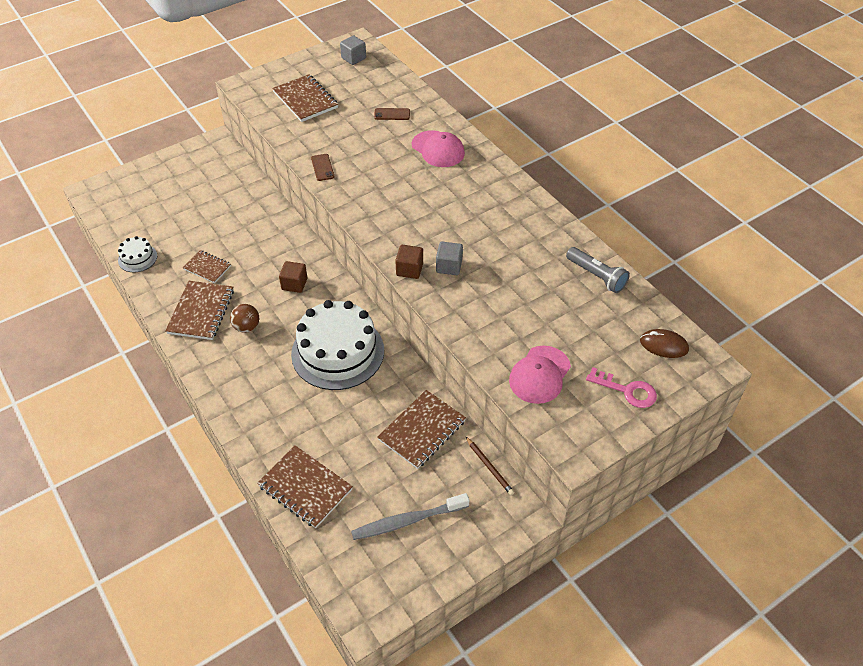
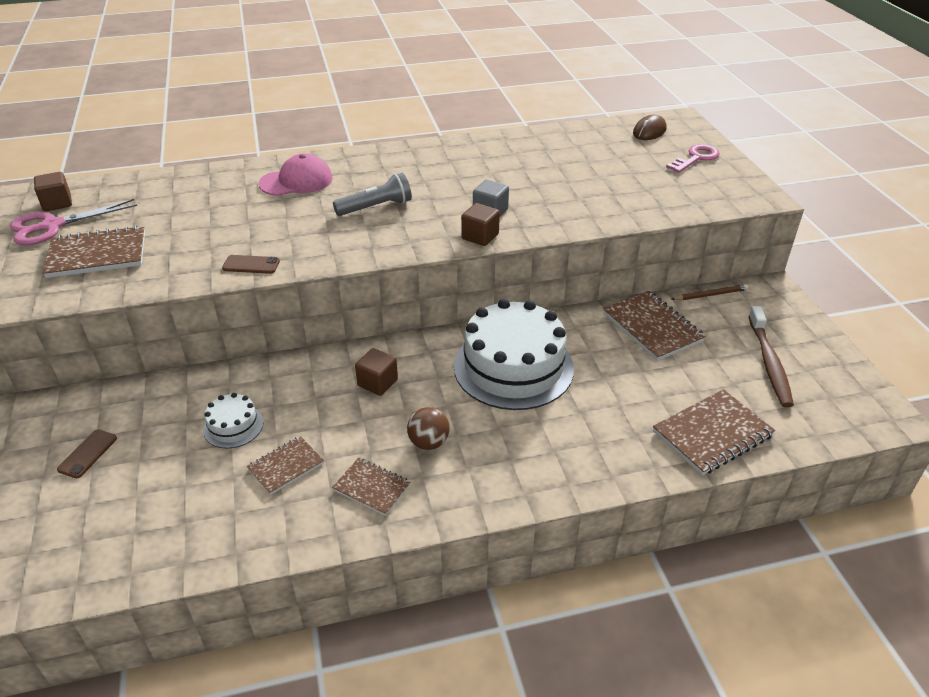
camera: 70 degrees left, 10 degrees down
white cake [118,236,157,273] -> white cake moved to [203,393,263,449]
brown notebook [165,281,234,340] -> brown notebook [332,458,411,516], size x0.61
grey cube [340,35,366,65] -> brown cube [34,172,72,211]
grey toothbrush [351,493,469,540] -> brown toothbrush [748,306,794,407]
brown phone [374,108,410,120] -> brown phone moved to [57,430,117,478]
pink cap [509,346,571,404] -> none
grey flashlight [566,247,630,293] -> grey flashlight moved to [333,173,412,216]
none -> pink scissors [10,199,137,245]

